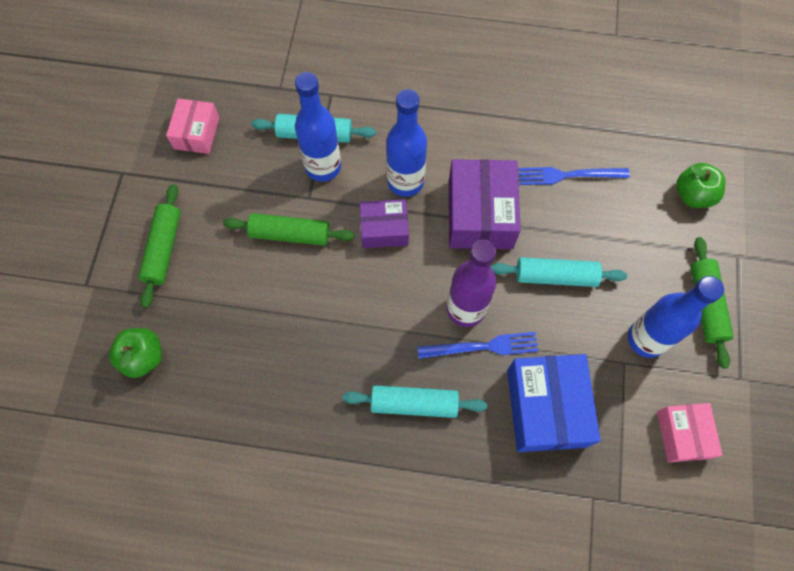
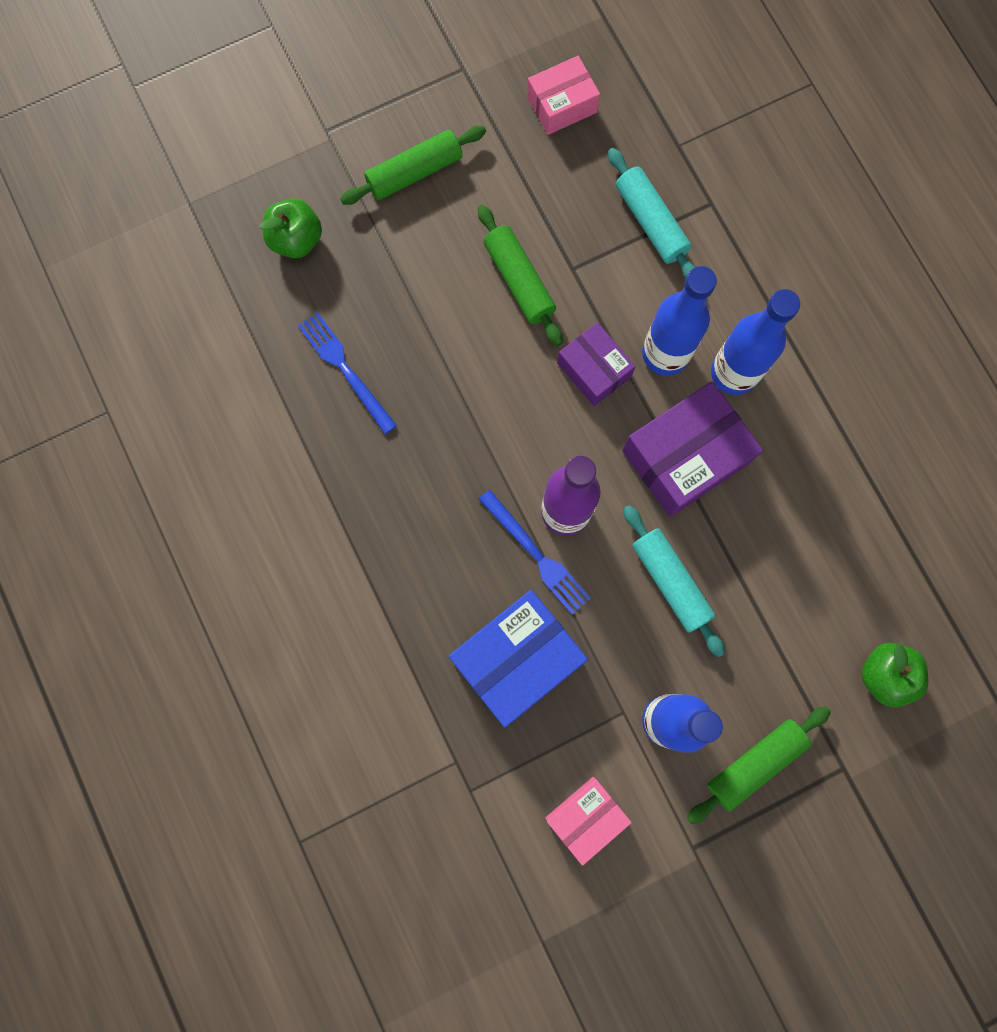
camera: 55 degrees right, 10 degrees up
blue bottle [295,72,341,182] -> blue bottle moved to [711,289,800,395]
turquoise rolling pin [343,385,487,418] -> none
blue fork [518,167,630,185] -> blue fork moved to [298,312,397,434]

